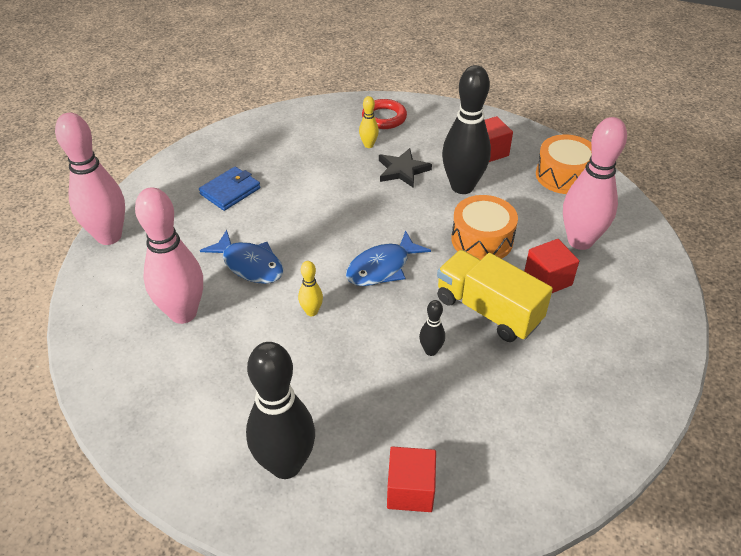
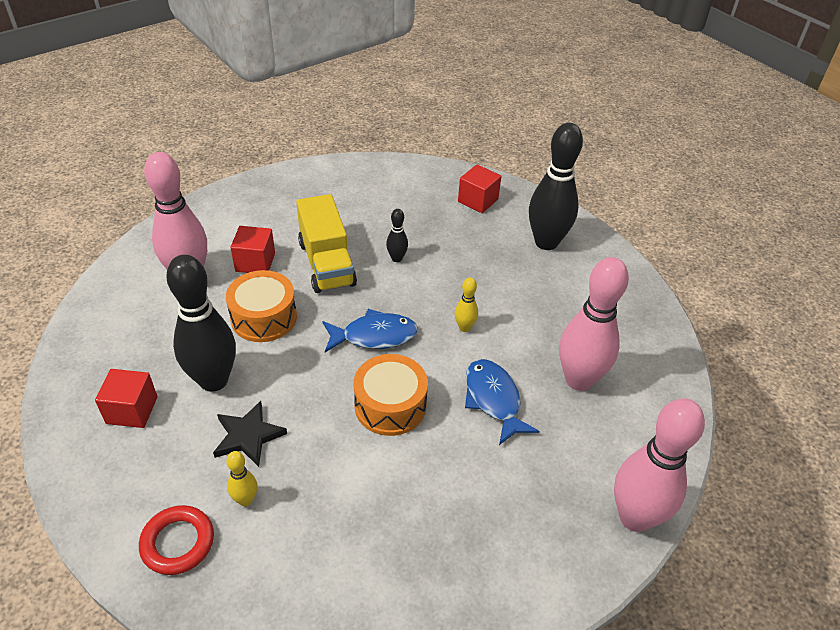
camera: 150 degrees left, 0 degrees up
blue wallet [199,166,260,211] -> none
orange drum [536,135,592,194] -> orange drum moved to [354,354,428,436]

